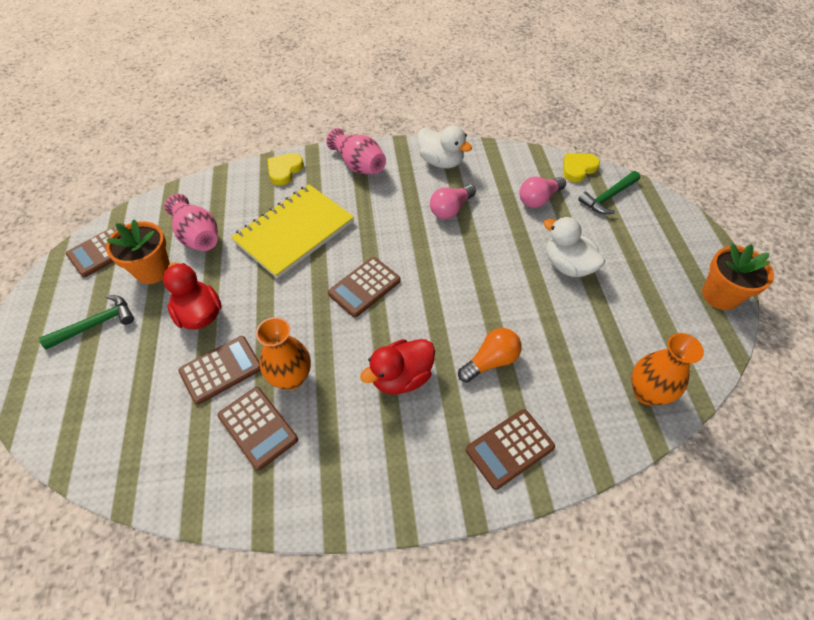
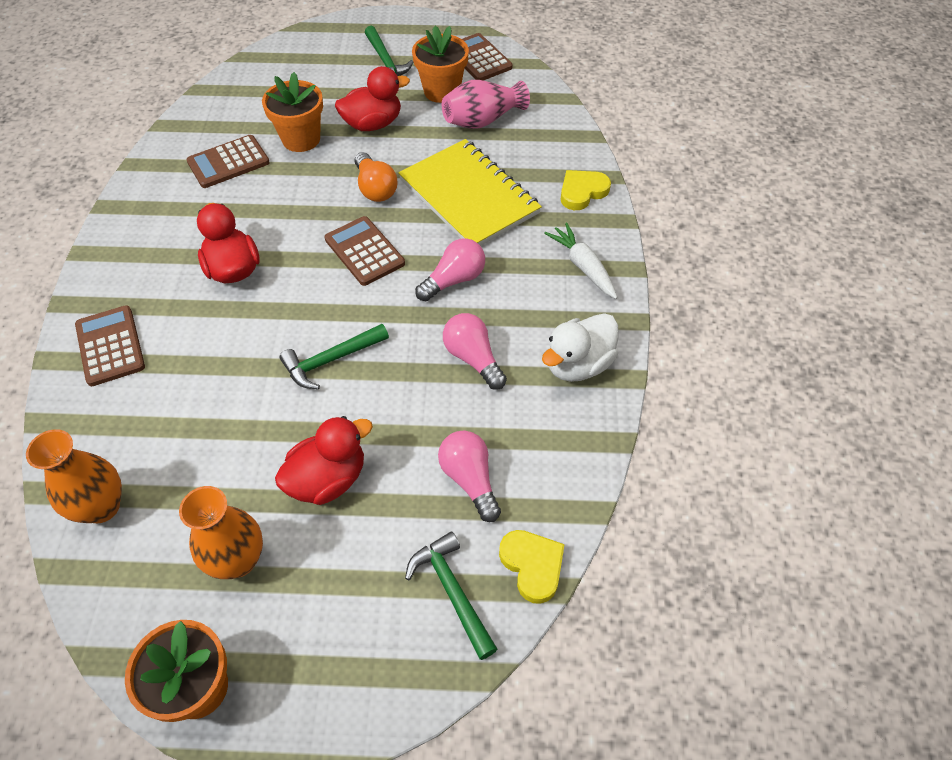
camera: 100 degrees right, 0 degrees up
brown calculator [178,336,261,405] -> orange flower pot [262,72,323,152]
orange vase [256,317,311,390] -> orange vase moved to [179,486,263,579]
yellow heart [267,153,304,185] -> yellow heart turned 75 degrees counterclockwise [561,170,611,210]
pink vase [326,128,386,174] -> white carrot [544,223,618,299]
orange light bulb [458,328,522,383] -> orange light bulb moved to [355,152,398,202]
white duck [544,217,605,277] -> red duck [275,416,373,505]
none -> green hammer [280,324,389,389]
none -> pink light bulb [415,238,485,301]

